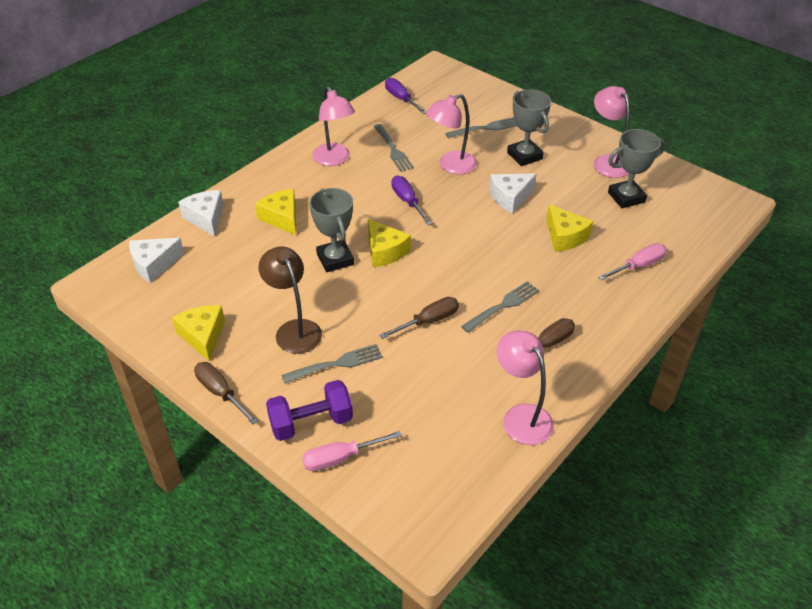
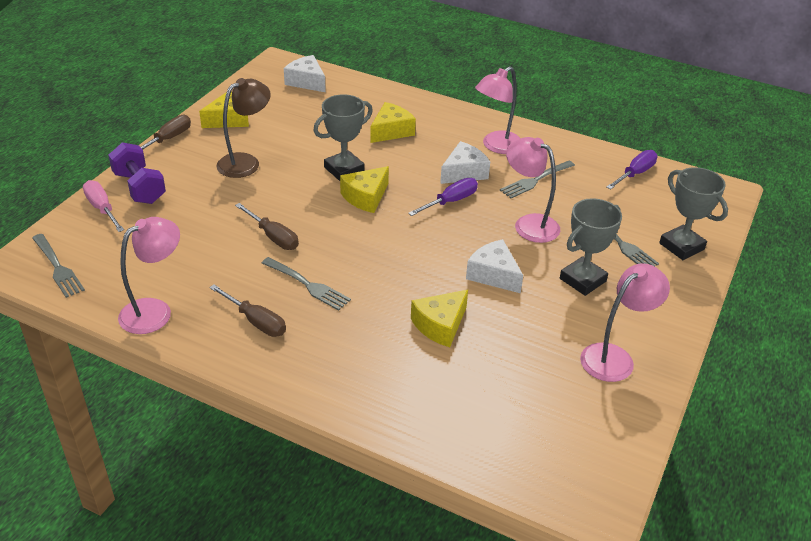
camera: 75 degrees right, 5 degrees down
white cheese [178,190,224,237] -> white cheese moved to [440,141,490,184]
grey fork [281,344,383,384] -> grey fork moved to [32,234,85,298]
pink screwdriver [598,243,667,280] -> none
grey trophy [608,129,666,208] -> grey trophy moved to [659,167,728,260]

